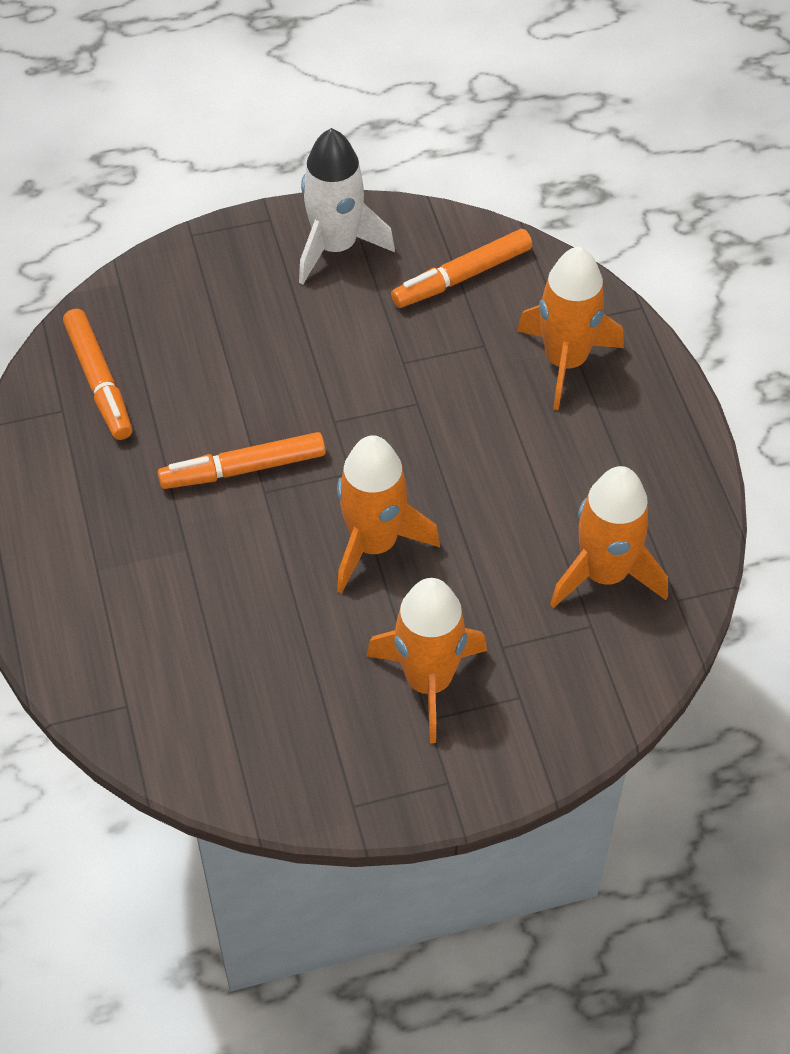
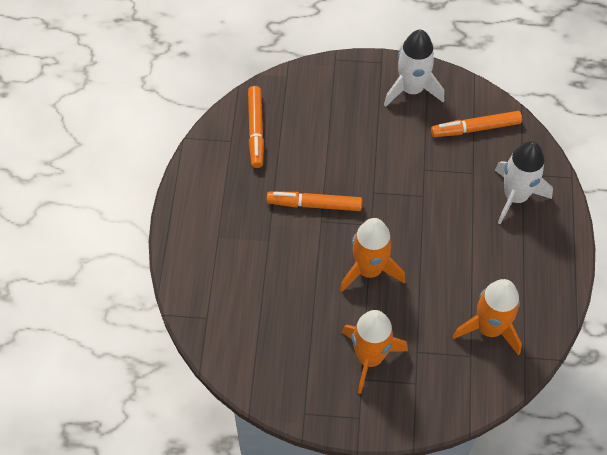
camera: 20 degrees right, 5 degrees up
orange rocket [517,246,624,410] -> white rocket [495,141,553,224]

